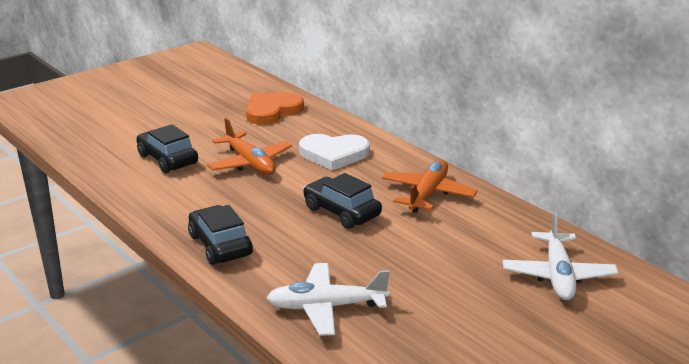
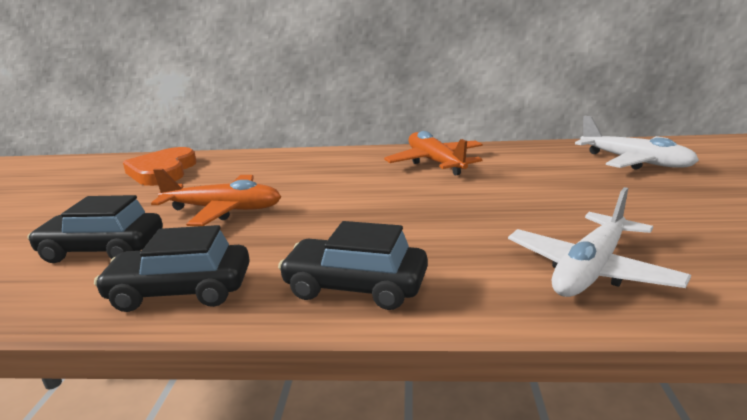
camera: 45 degrees left, 5 degrees down
white heart [299,134,370,170] -> none
black car [303,173,382,229] -> black car moved to [94,225,250,312]

